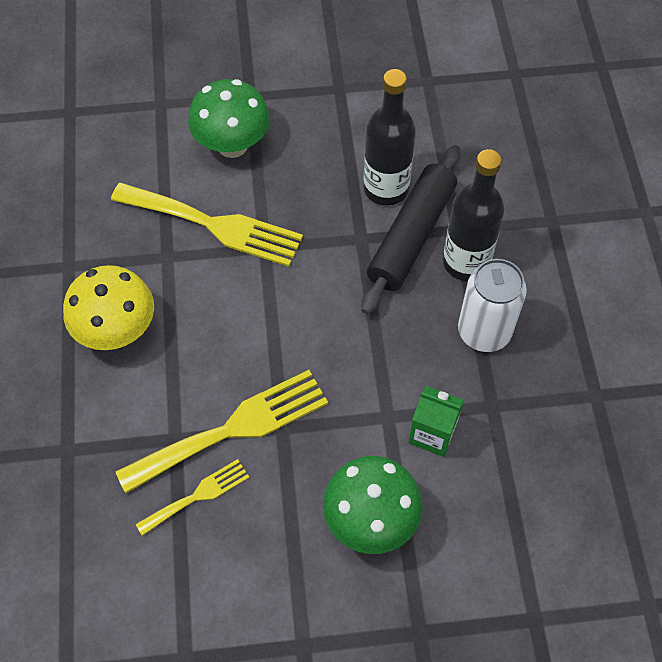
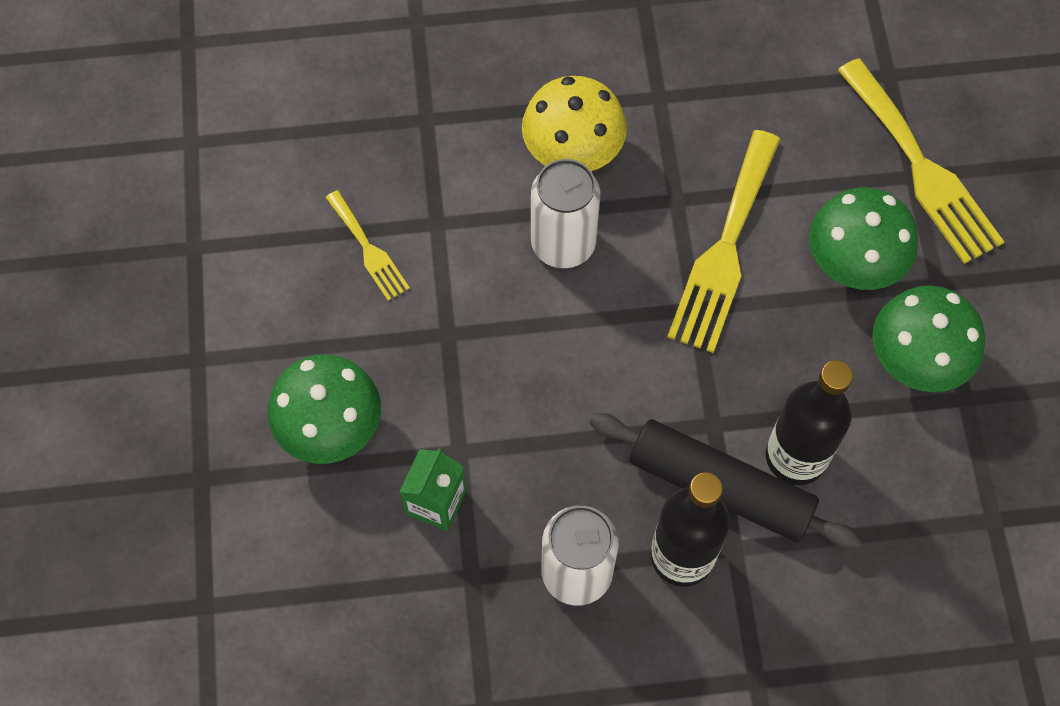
camera: 90 degrees right, 5 degrees up
yellow fork [115,370,328,493] -> yellow fork moved to [838,58,1004,264]
none -> white can [531,159,600,268]
none -> green mushroom [872,286,985,392]

